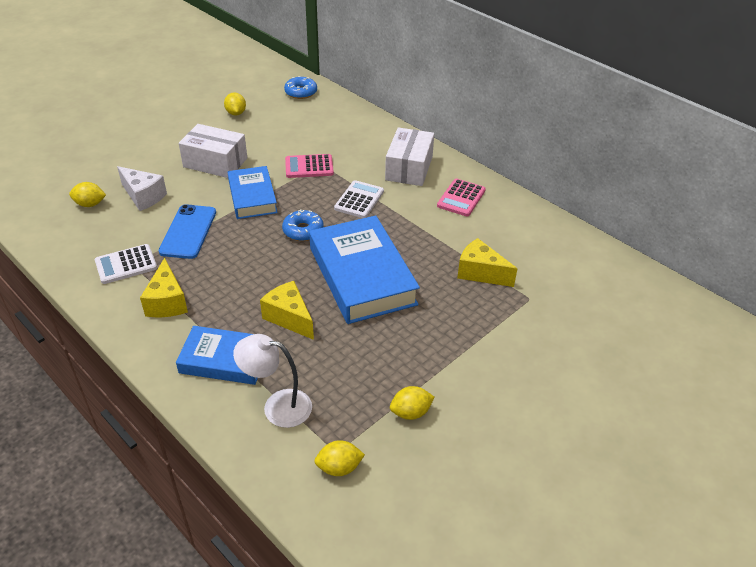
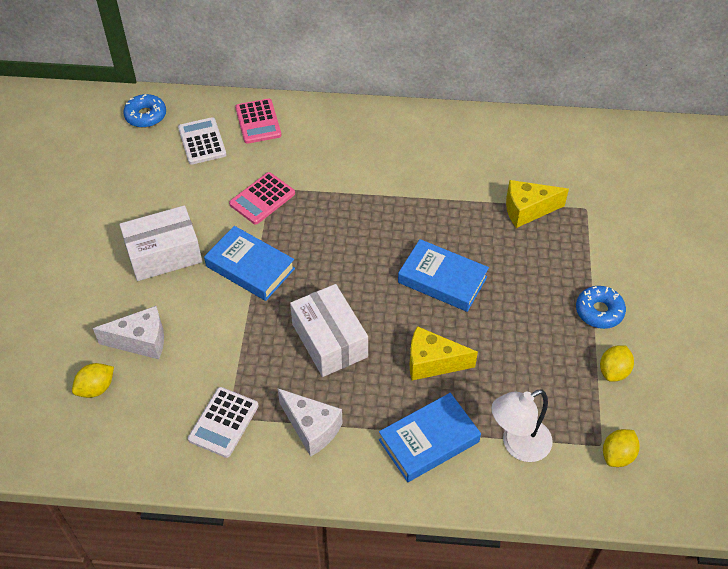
camera: 40 degrees left, 10 degrees up
yellow cheese [140,258,188,317] -> white cheese [278,389,343,457]
blue phone [159,204,216,259] -> none
yellow lemon [224,92,246,115] -> none
blue donut [282,209,324,241] -> blue donut moved to [576,286,626,329]
blue book [309,215,420,324] -> blue book [398,239,489,312], size x0.61
white calculator [334,180,384,218] -> white calculator moved to [178,117,226,165]
white box [385,127,434,186] -> white box moved to [290,284,368,377]
pink calculator [437,179,486,216] -> pink calculator moved to [235,99,281,144]

